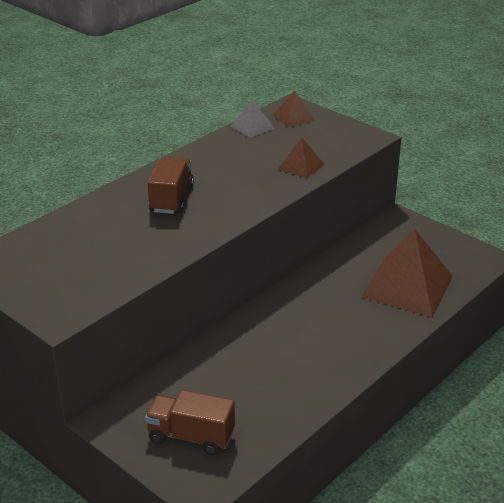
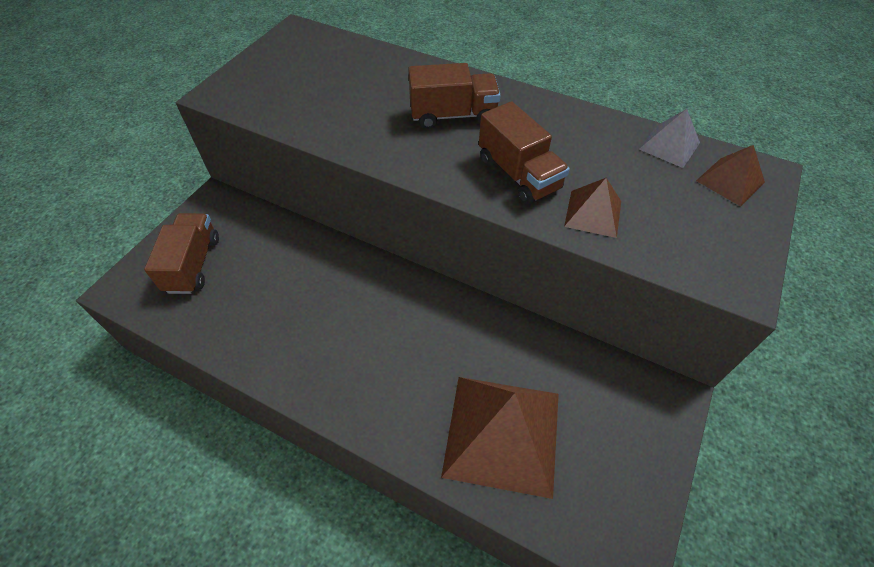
camera: 75 degrees right, 20 degrees up
none -> brown truck [479,101,570,205]

